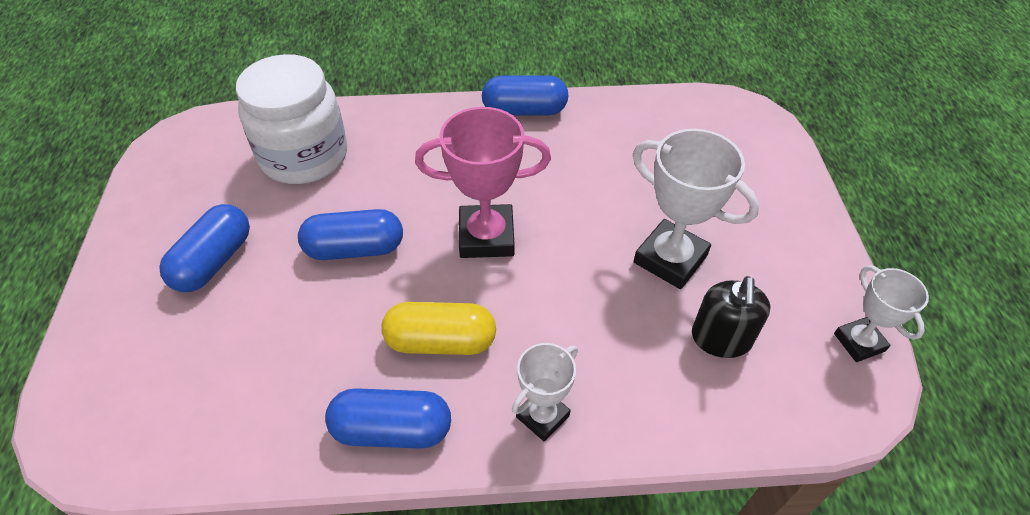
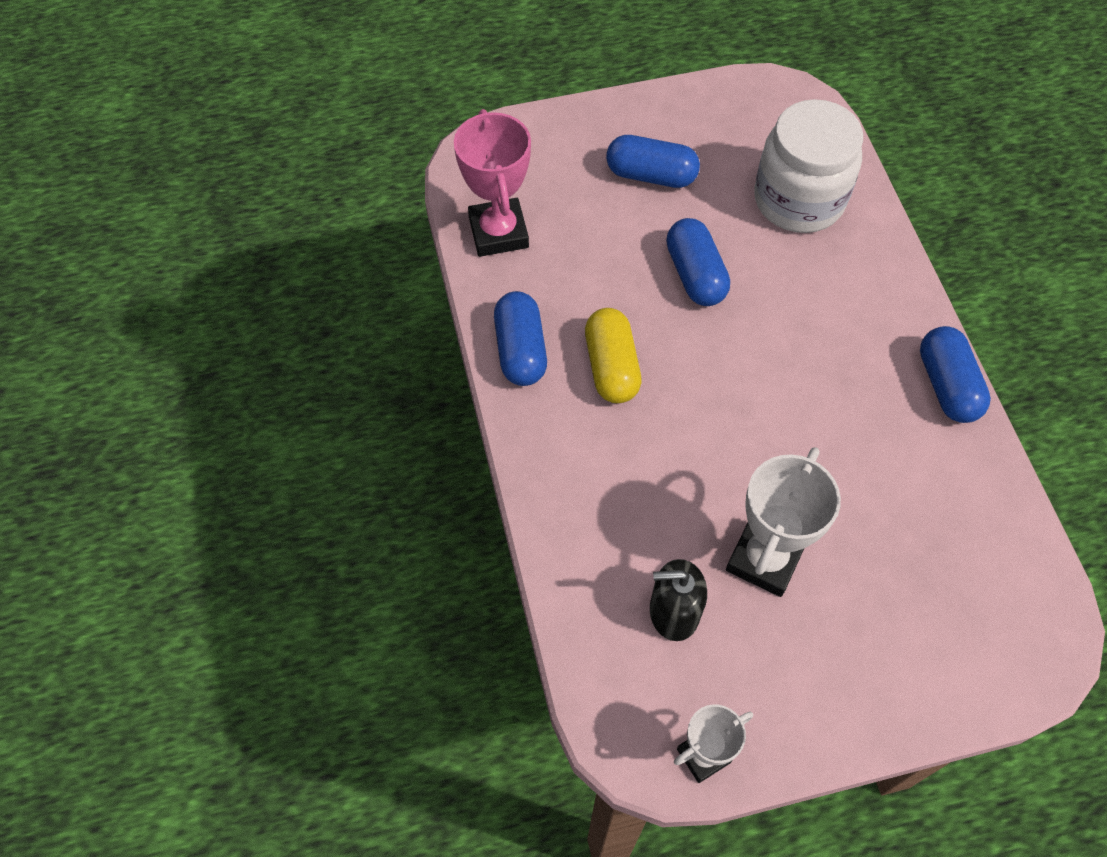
camera: 80 degrees right, 10 degrees up
pink trophy [415,107,551,258] -> pink trophy moved to [454,109,531,257]
white trophy [512,343,578,442] -> none

